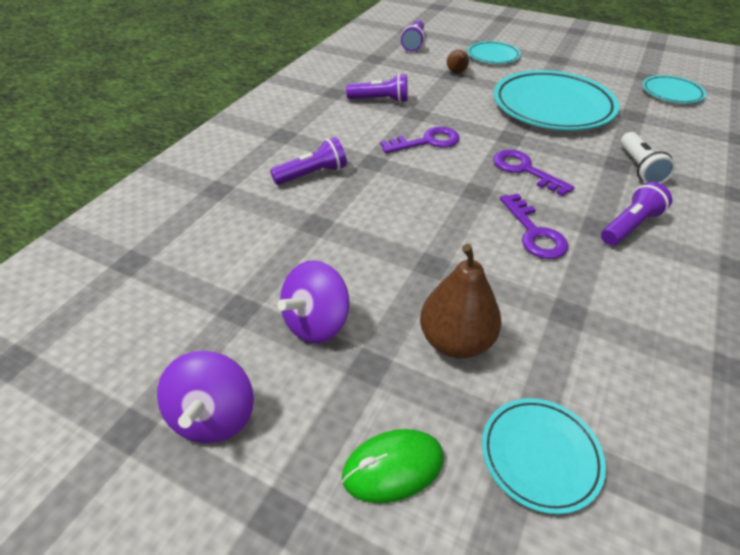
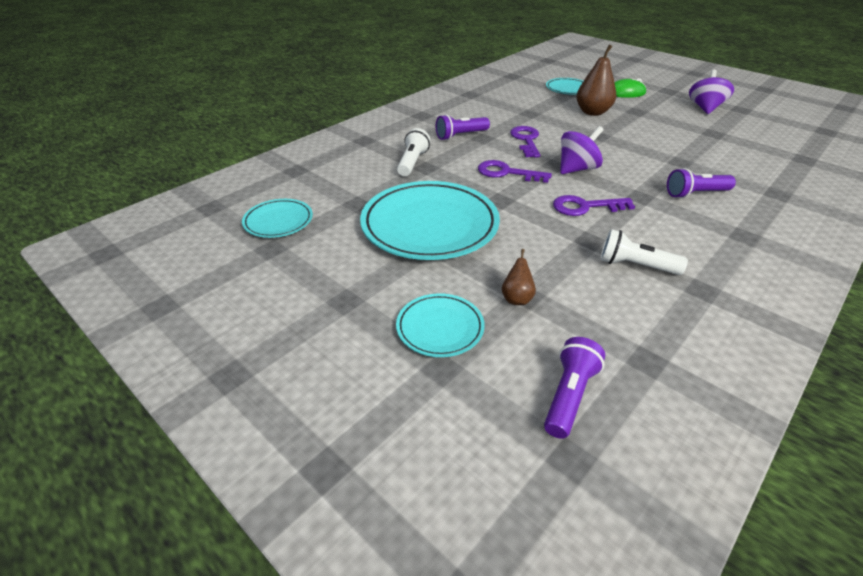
camera: 165 degrees left, 5 degrees down
purple spinning top [277,260,349,343] -> purple spinning top moved to [560,126,604,174]
purple flashlight [346,73,408,103] -> white flashlight [600,229,688,275]
purple key [493,150,575,196] -> purple key turned 135 degrees clockwise [478,160,552,183]

